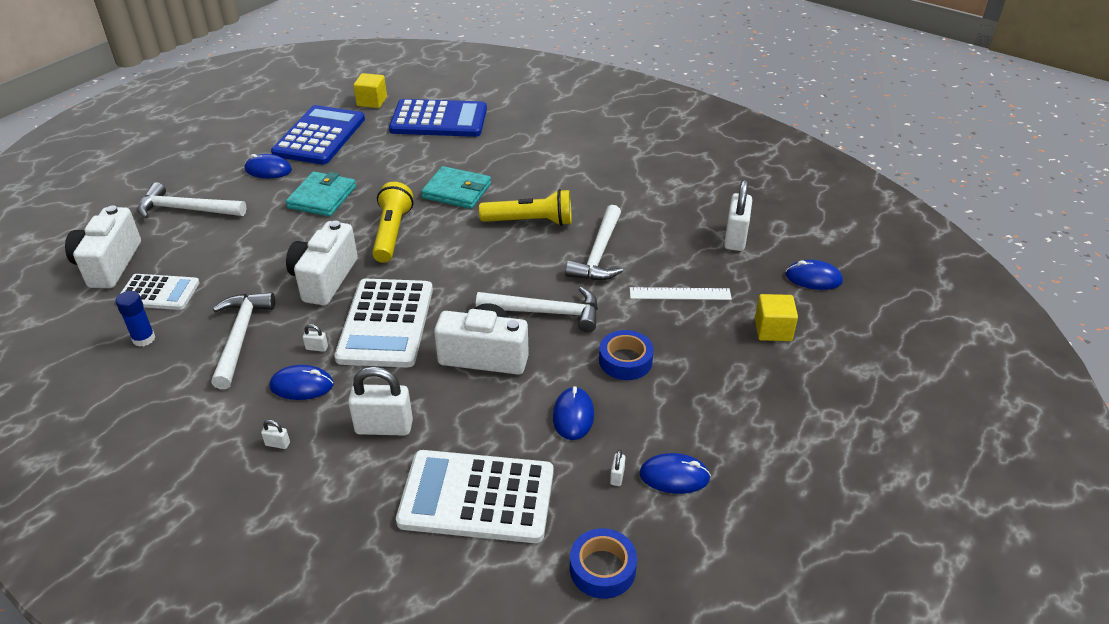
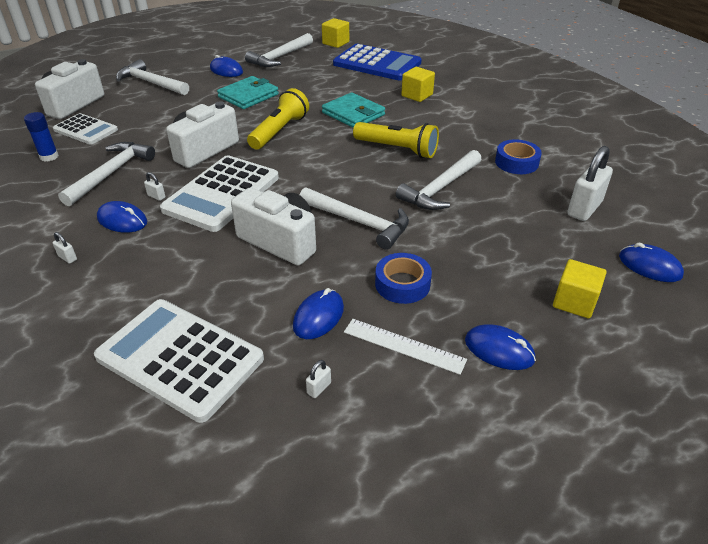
camera: 25 degrees right, 0 degrees up
blue calculator [271,105,365,165] -> white hammer [245,33,313,67]
white padlock [348,366,413,435] -> none
blue tape [570,528,637,599] -> blue tape moved to [495,139,542,174]
white ruler [630,287,732,300] -> white ruler moved to [344,319,467,375]
blue mouse [639,453,711,494] -> blue mouse moved to [465,324,536,370]
none -> yellow cube [401,67,435,102]

